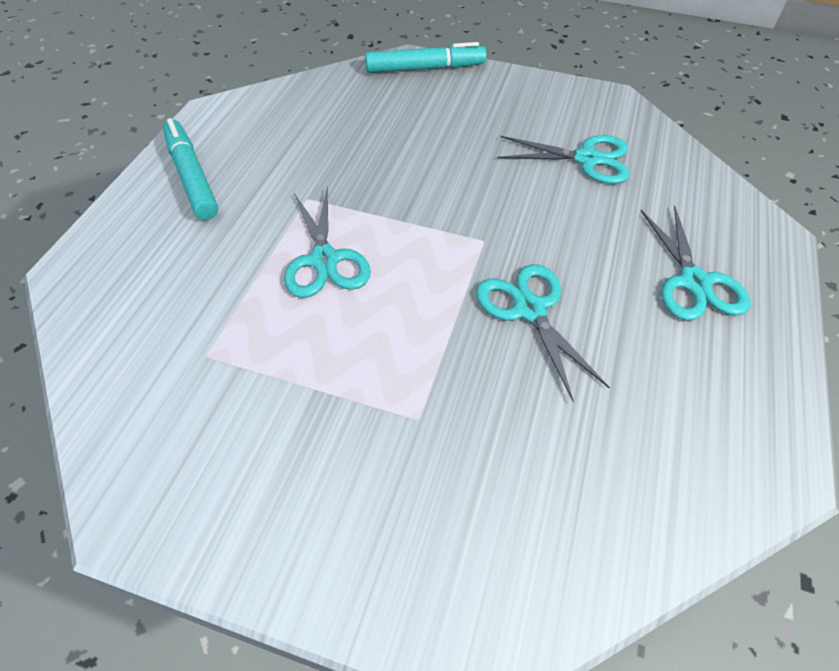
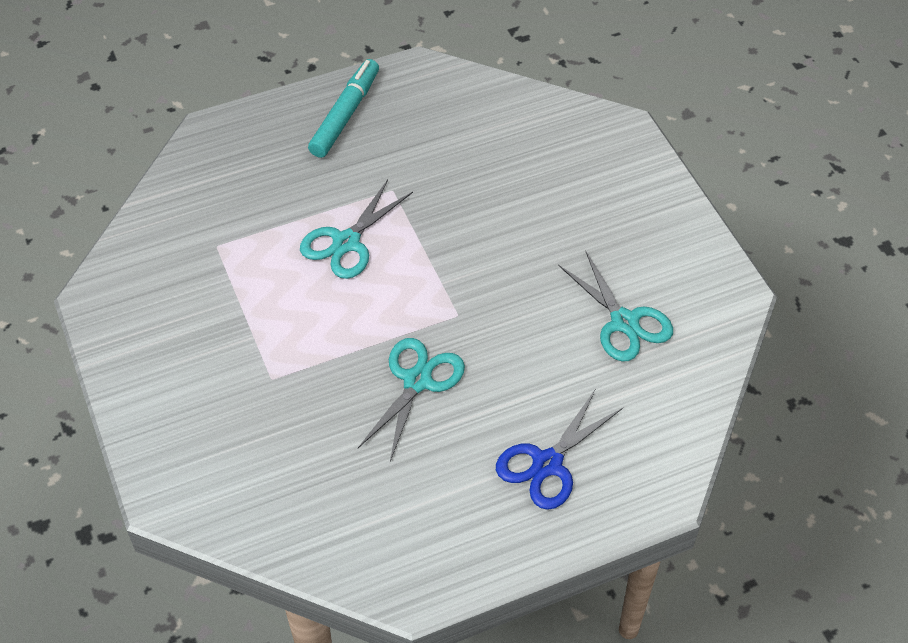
camera: 50 degrees right, 0 degrees up
turquoise marker [365,42,487,73] -> none
turquoise scissors [641,205,751,321] -> blue scissors [496,390,623,510]

